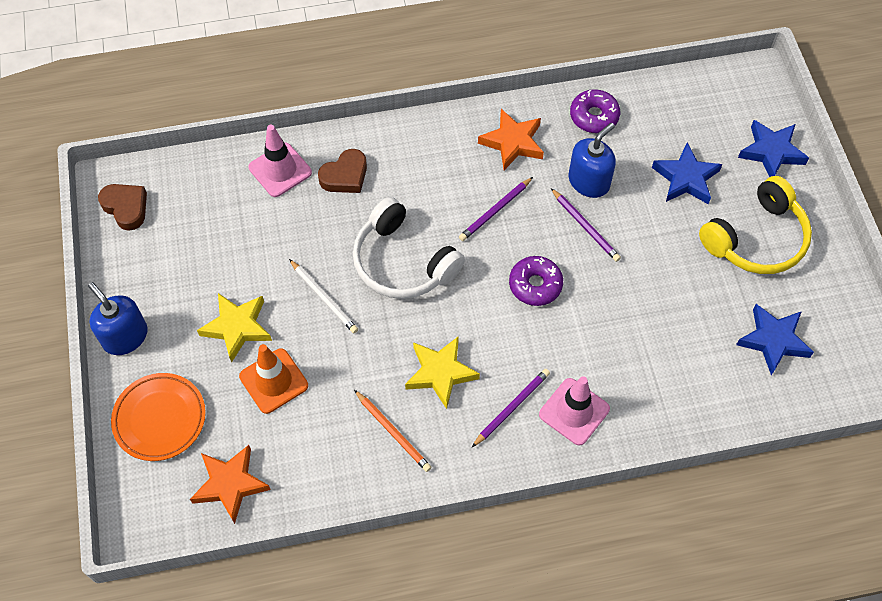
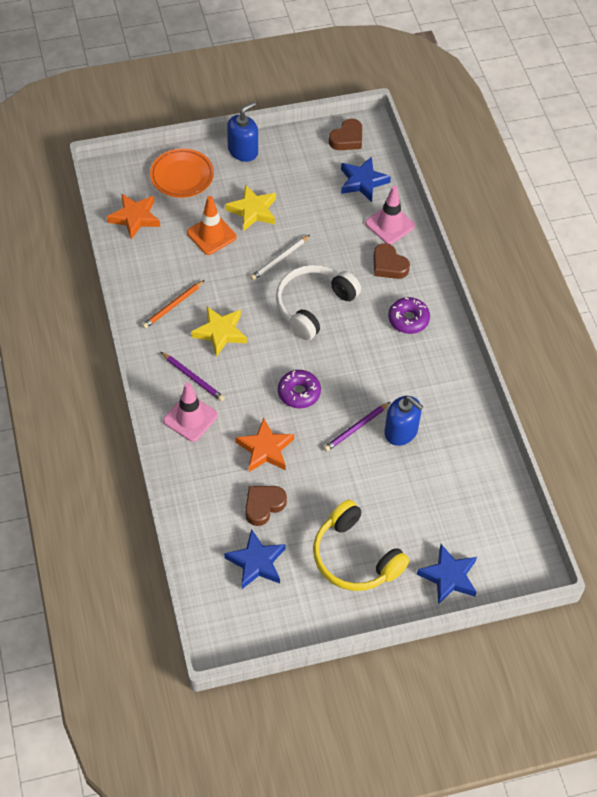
camera: 85 degrees right, 5 degrees down
purple pencil [459,177,533,241] -> none
orange star [478,109,544,170] -> orange star moved to [235,417,294,472]
purple donut [570,89,620,133] -> purple donut moved to [388,297,430,334]
blue star [652,142,722,204] -> blue star moved to [341,156,391,202]
none -> brown heart [245,486,287,526]

